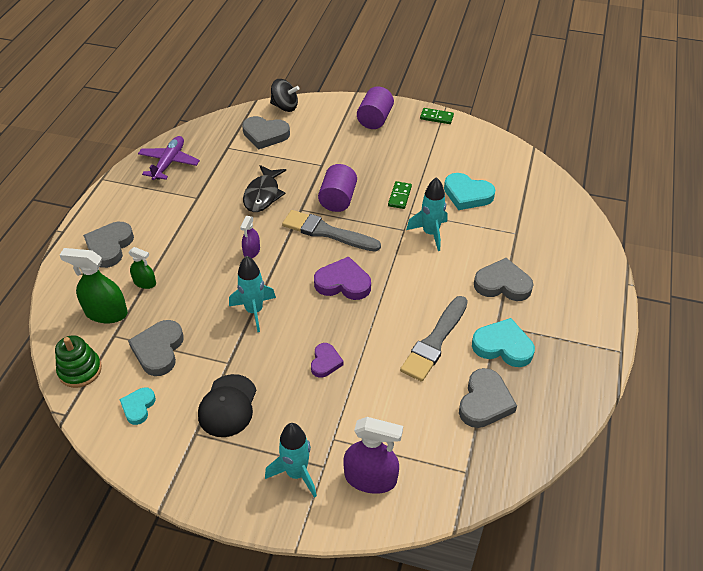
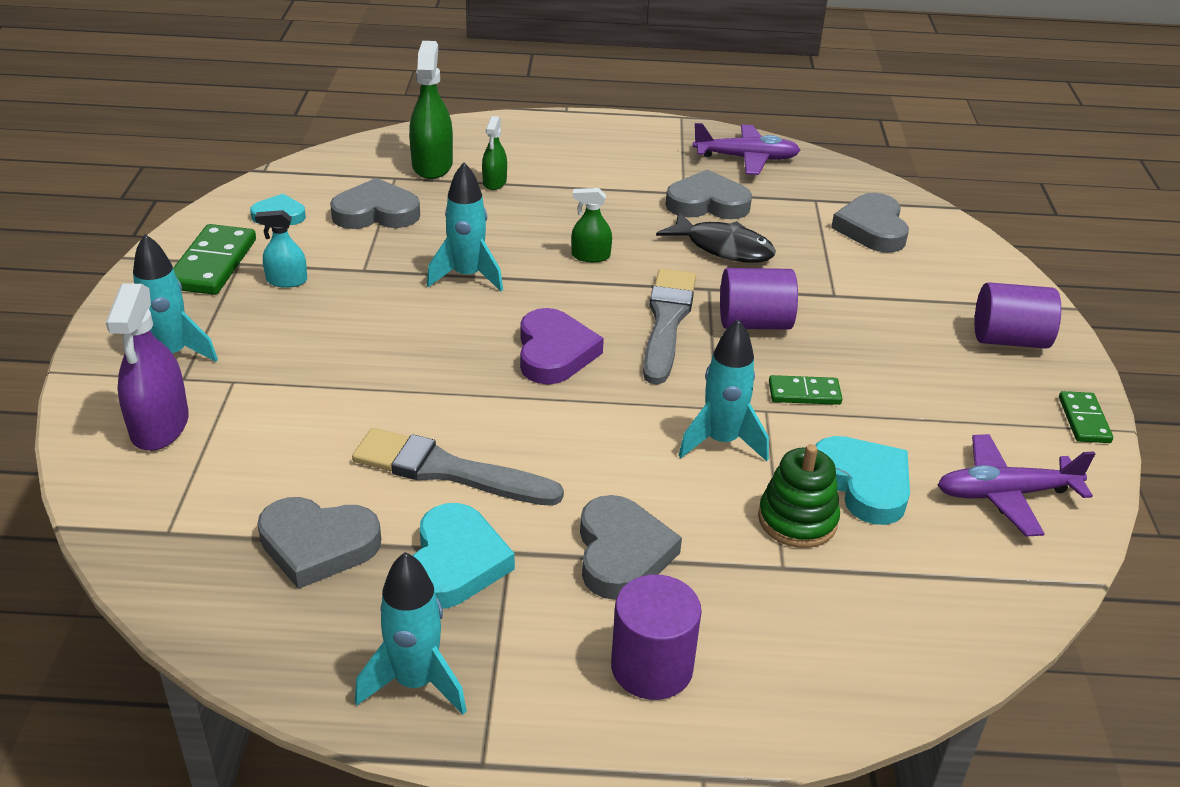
camera: 75 degrees right, 10 degrees down
green stacking toy [55,335,102,388] -> green stacking toy moved to [758,444,840,548]
grey heart [83,222,134,268] -> grey heart moved to [666,170,752,219]
black cap [198,374,257,437] -> turquoise spray bottle [255,210,307,288]
purple spray bottle [240,216,260,258] -> green spray bottle [571,188,612,262]
black fish [243,165,286,212] -> black fish turned 150 degrees counterclockwise [656,212,776,263]
black spinning top [270,79,299,112] -> none
purple heart [311,343,344,378] -> none
turquoise heart [444,173,495,210] -> turquoise heart turned 135 degrees clockwise [815,436,910,525]
none -> green domino [173,224,256,295]
none -> turquoise rocket [355,552,467,714]
none -> purple cylinder [611,575,702,700]
none -> purple plane [938,434,1095,537]

